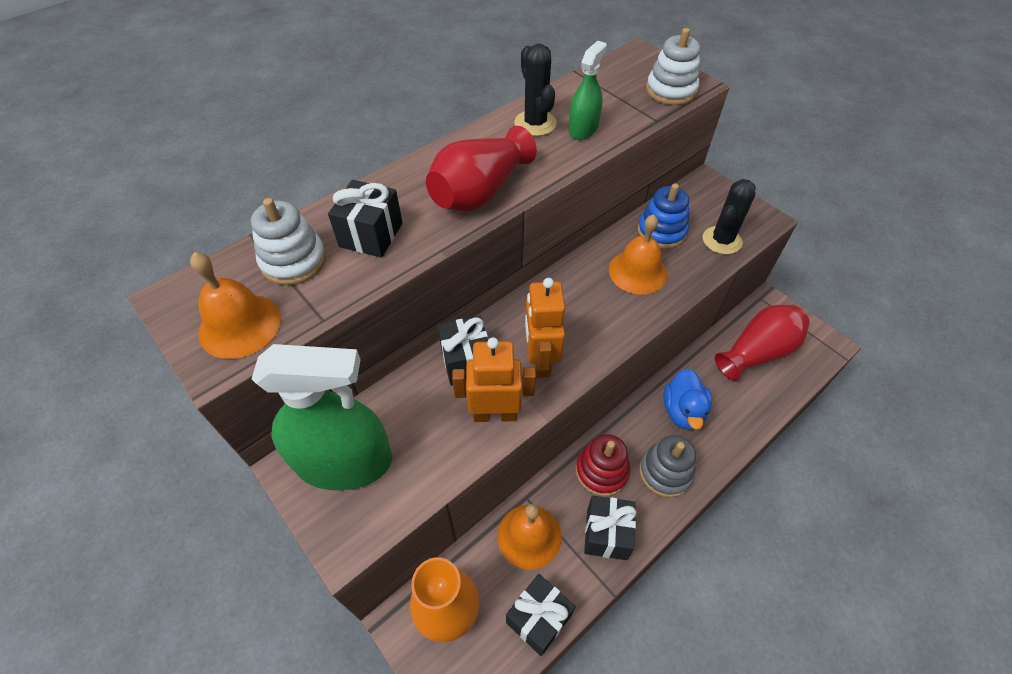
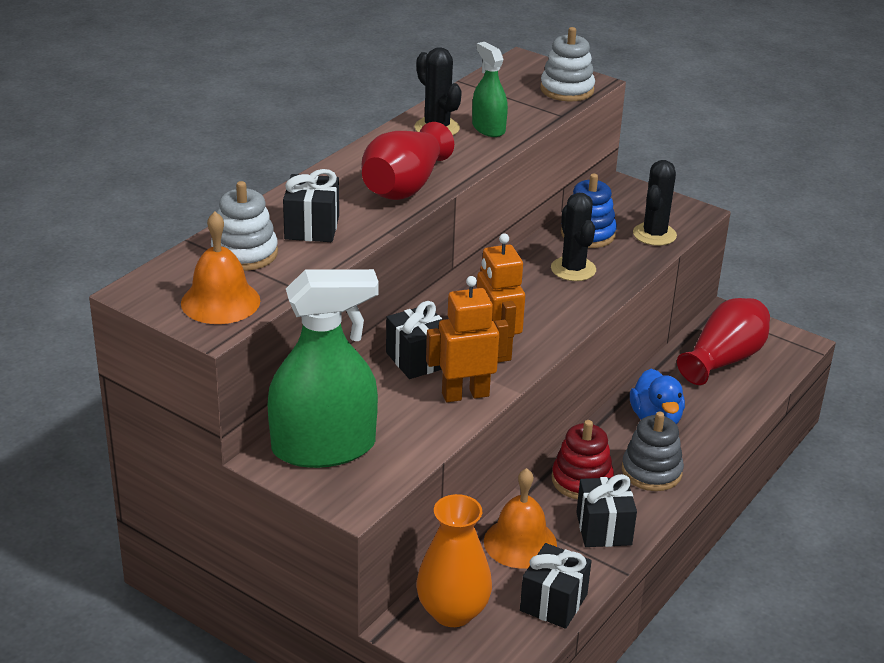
camera: 15 degrees left, 20 degrees down
green spray bottle [568,41,607,140] -> green spray bottle turned 45 degrees counterclockwise [472,42,508,137]
orange bell [609,214,667,294] -> black cactus [551,193,596,281]

